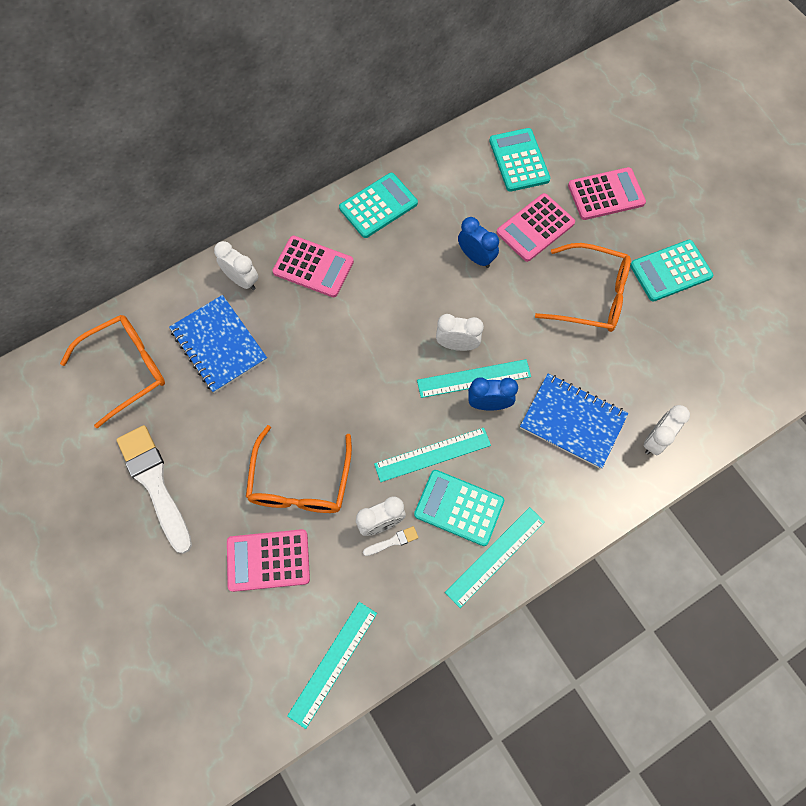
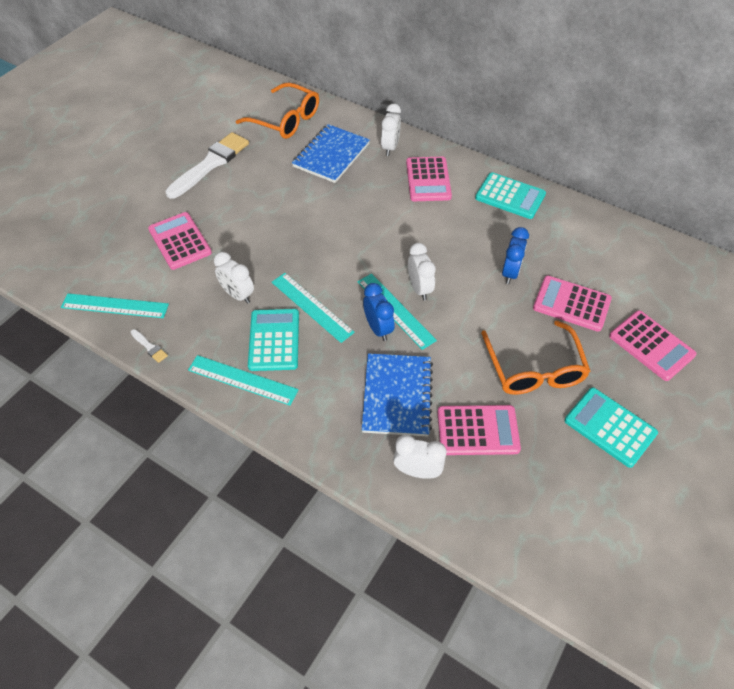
camera: 65 degrees right, 15 degrees down
orange glasses [246,425,352,513] -> none
white brush [363,526,419,556] -> white brush moved to [131,329,168,363]
turquoise calculator [489,128,550,192] -> none
none -> pink calculator [437,405,521,455]

